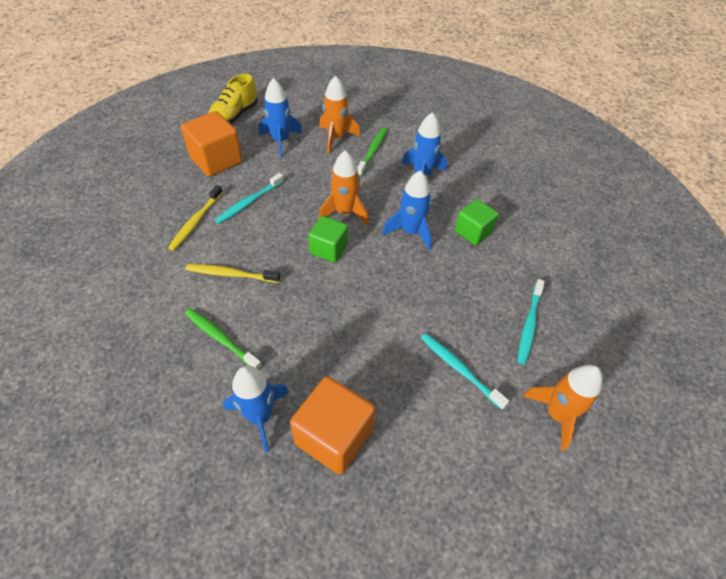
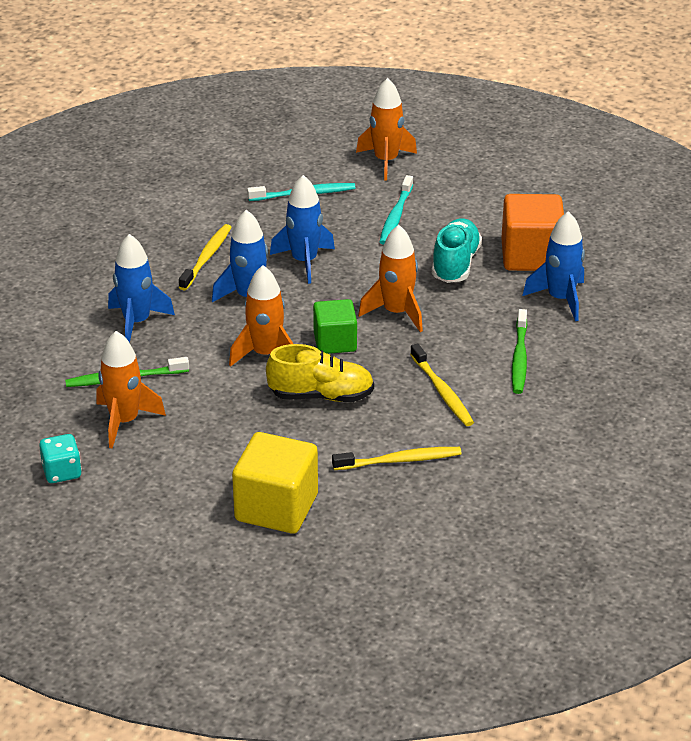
camera: 120 degrees left, 15 degrees down
orange cube [181,111,242,177] -> yellow cube [232,432,318,534]
yellow shoe [209,74,258,124] -> yellow shoe moved to [266,344,374,402]
turquoise toothbrush [215,173,284,224] -> none
blue rocket [259,78,303,158] -> blue rocket moved to [270,175,335,284]
green cube [455,199,499,245] -> yellow toothbrush [179,224,232,290]
none -> turquoise dice [39,434,82,483]
none -> orange rocket [358,225,423,332]
none -> turquoise shoe [432,219,482,283]

